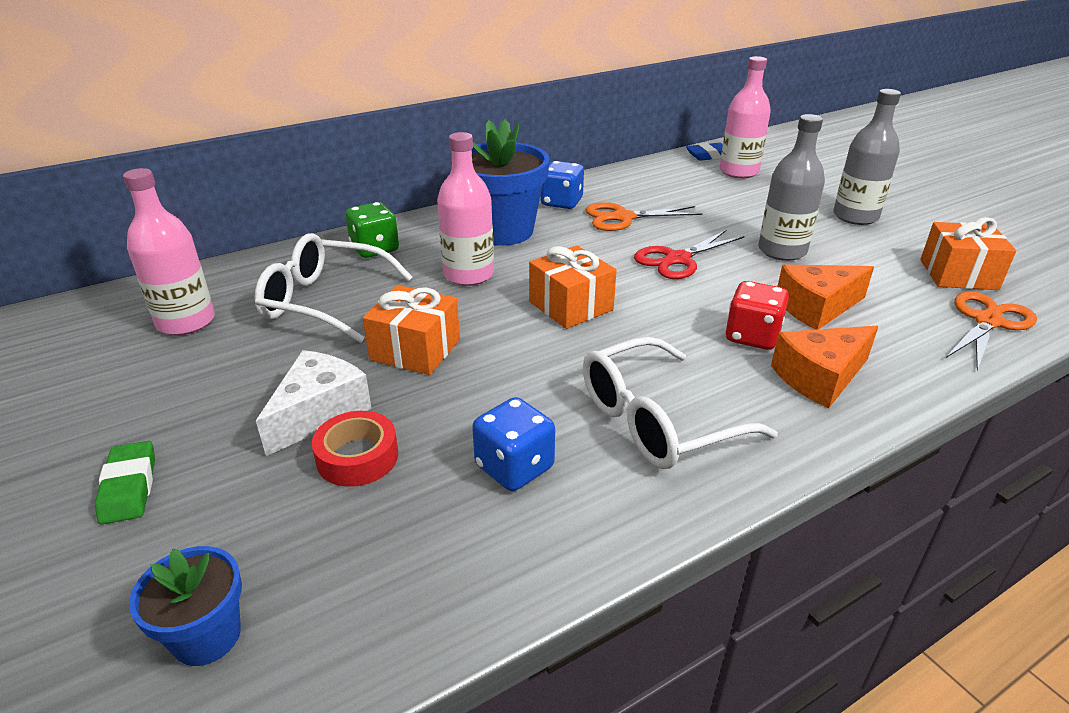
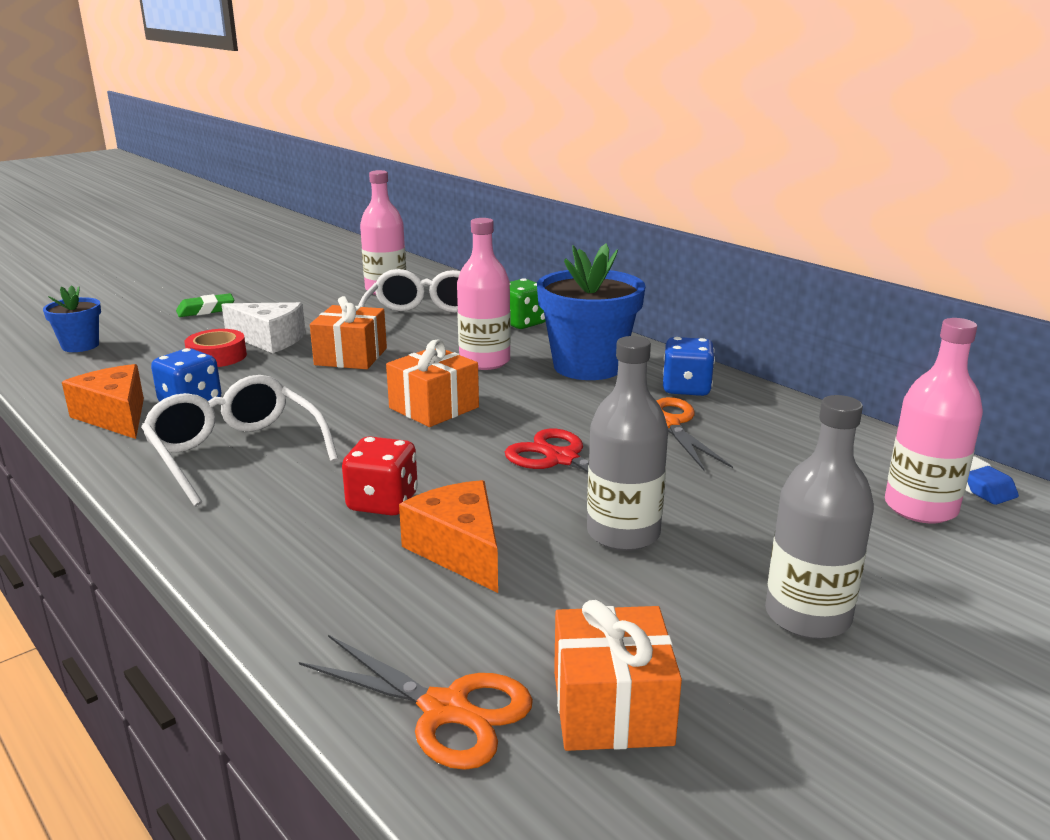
camera: 80 degrees right, 10 degrees down
orange cheese [771,326,878,408] -> orange cheese moved to [62,364,144,439]

